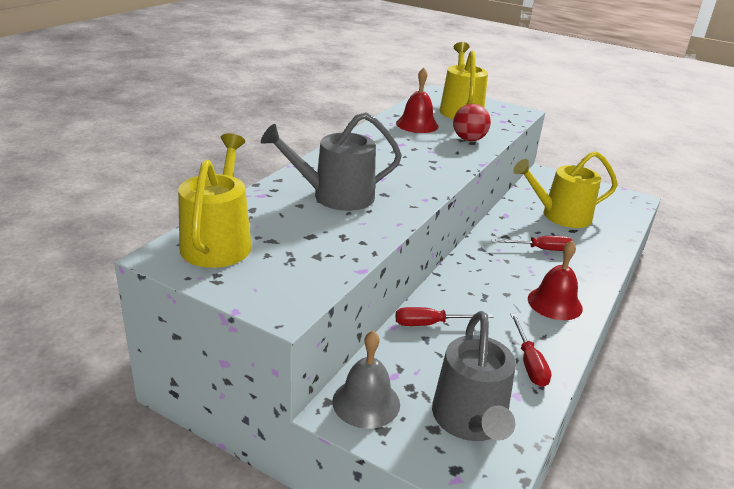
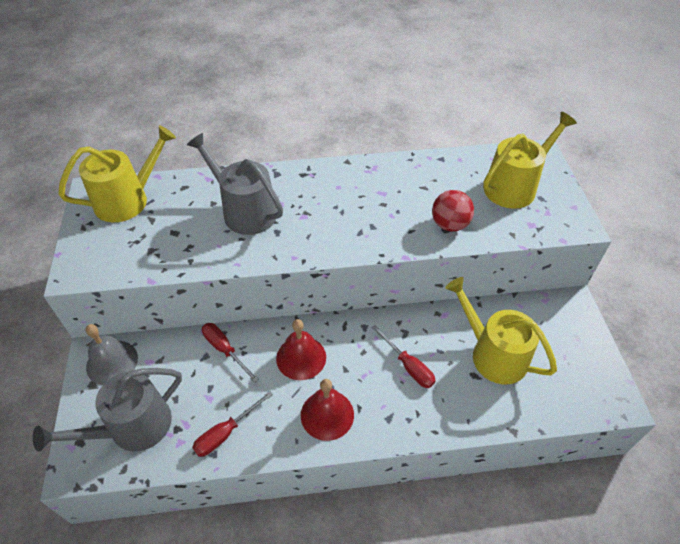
camera: 55 degrees right, 20 degrees up
red bell [396,67,439,133] -> red bell moved to [276,319,326,380]

